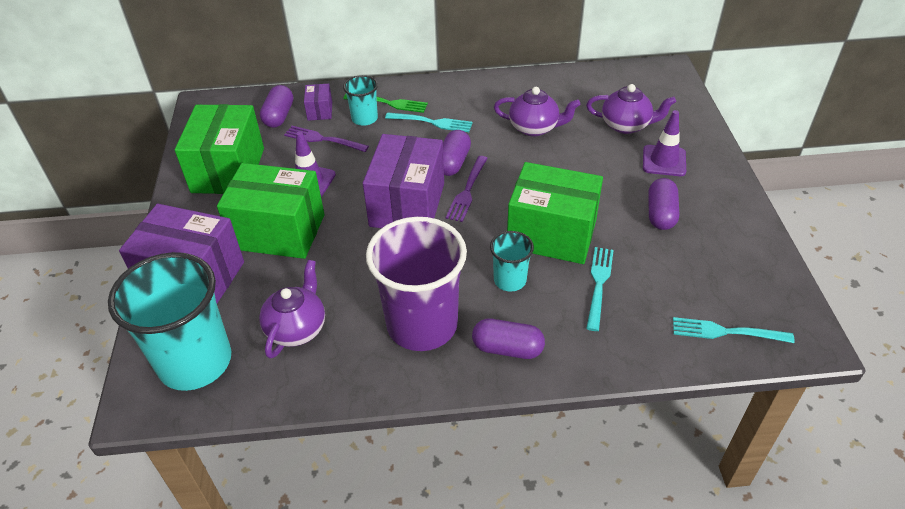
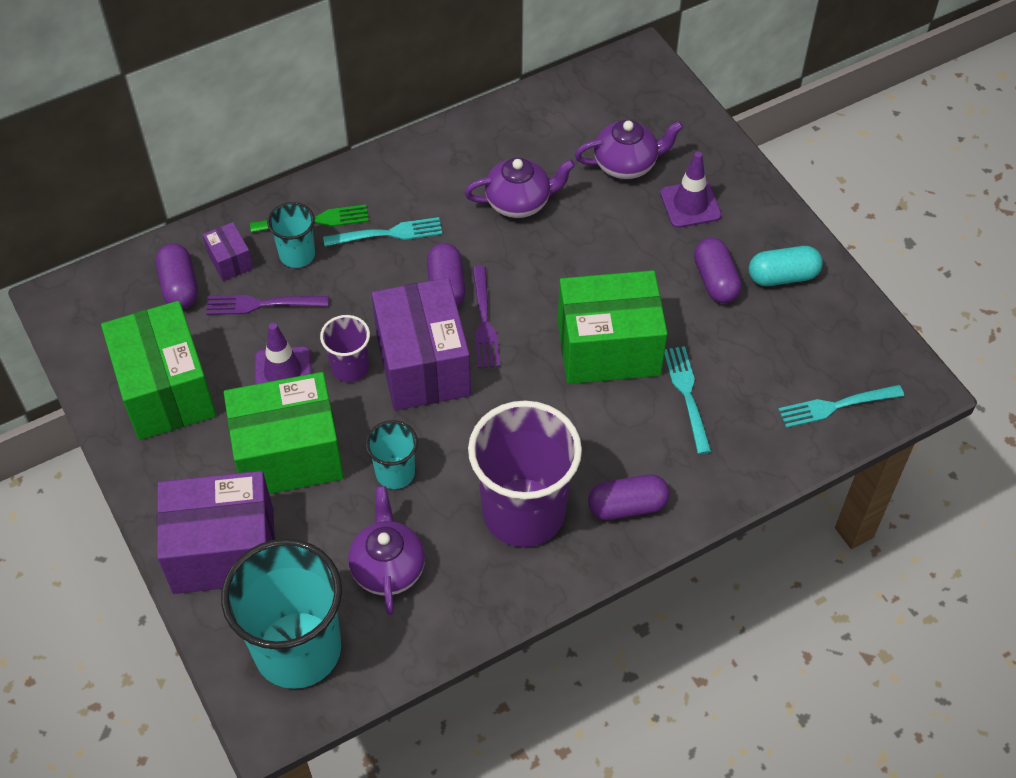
camera: 25 degrees left, 10 degrees up
turquoise cup [490,231,534,292] -> turquoise cup moved to [366,420,418,489]
none -> purple cup [320,315,370,382]
none -> turquoise capsule [749,246,823,286]

